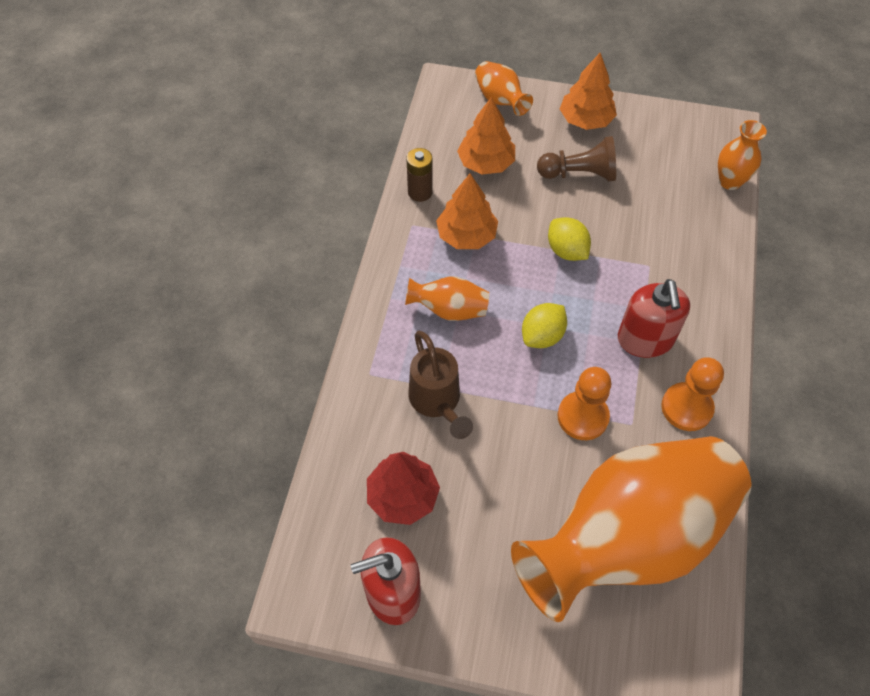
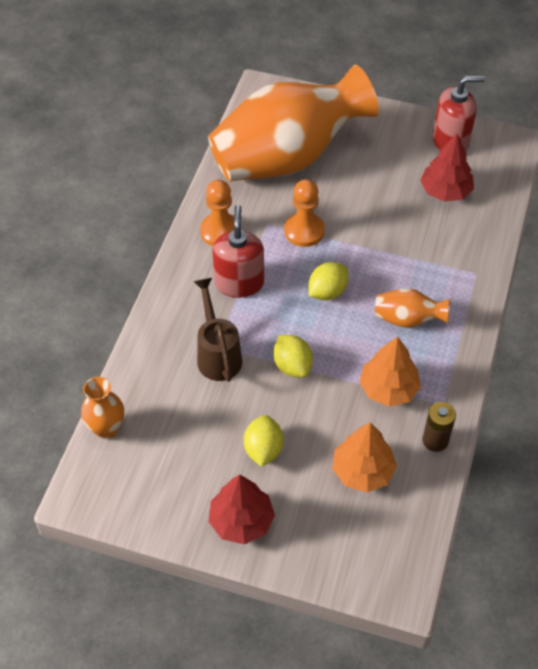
camera: 175 degrees left, 5 degrees down
brown watering can [409,331,473,439] -> brown watering can moved to [194,278,242,382]
orange vase [475,61,533,116] -> none
brown pawn [537,136,616,182] -> yellow lemon [244,415,284,467]
orange tree [560,53,617,130] -> red tree [209,475,275,545]

